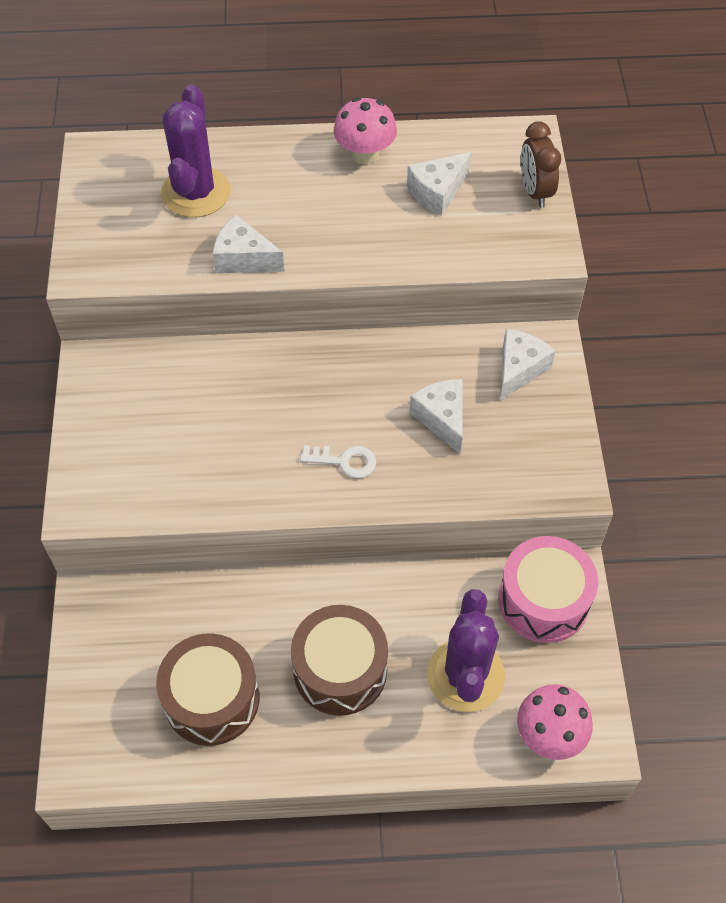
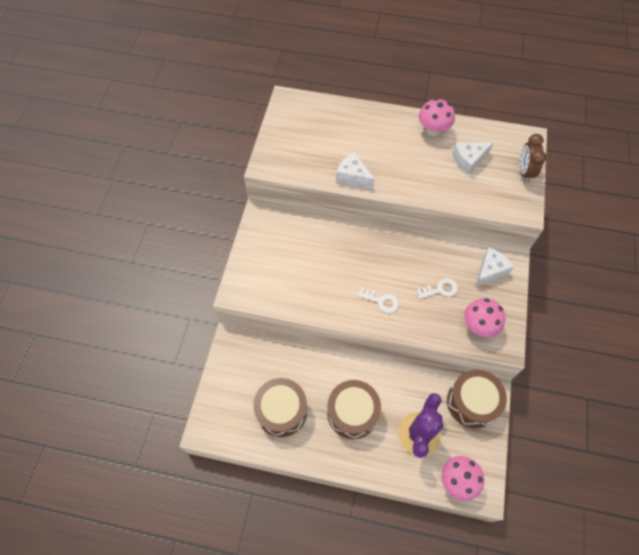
camera: 15 degrees right, 5 degrees up
purple cactus [161,85,230,218] -> none
white cheese [409,379,462,454] -> white key [417,278,458,299]
pink drum [499,536,598,643] -> brown drum [447,370,507,428]
none -> pink mushroom [464,298,505,337]

